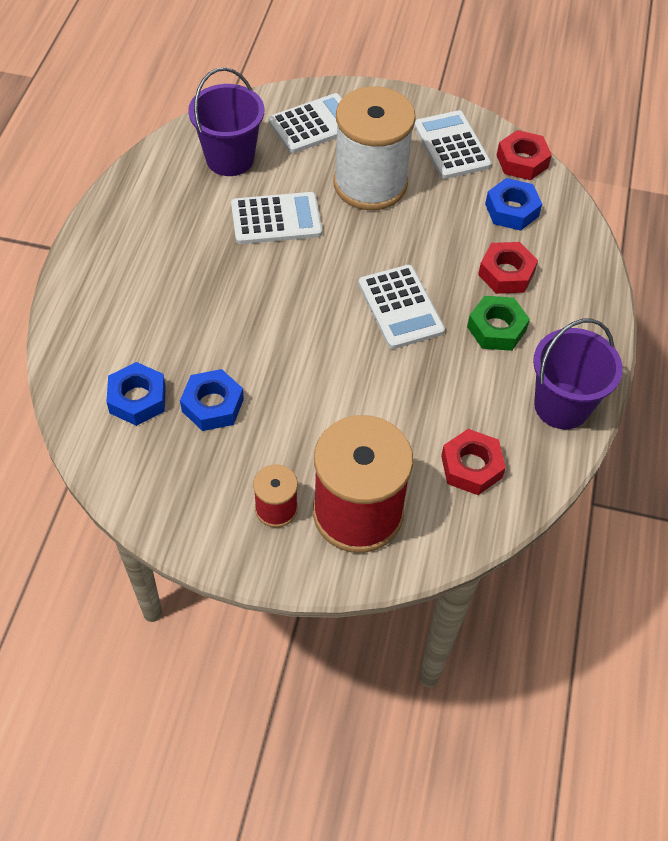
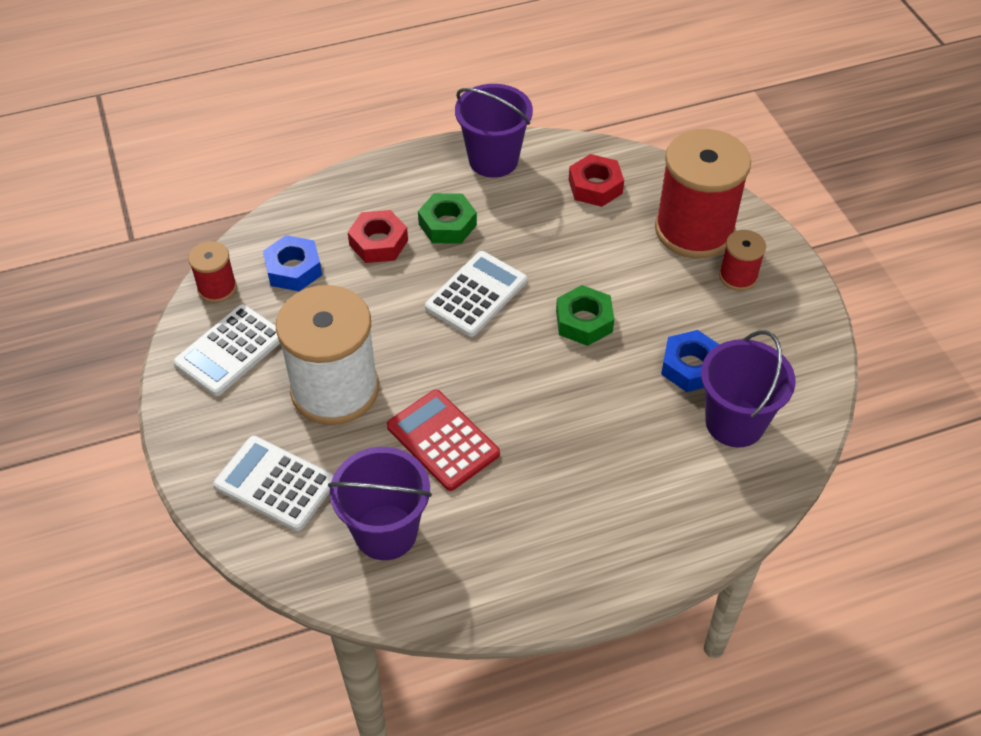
camera: 120 degrees left, 5 degrees down
blue nut [106,362,166,426] -> purple bucket [701,330,796,447]
white calculator [231,192,322,244] -> red calculator [387,390,500,491]
red nut [497,130,552,180] -> red spool [188,241,237,303]
none -> green nut [556,285,614,346]

